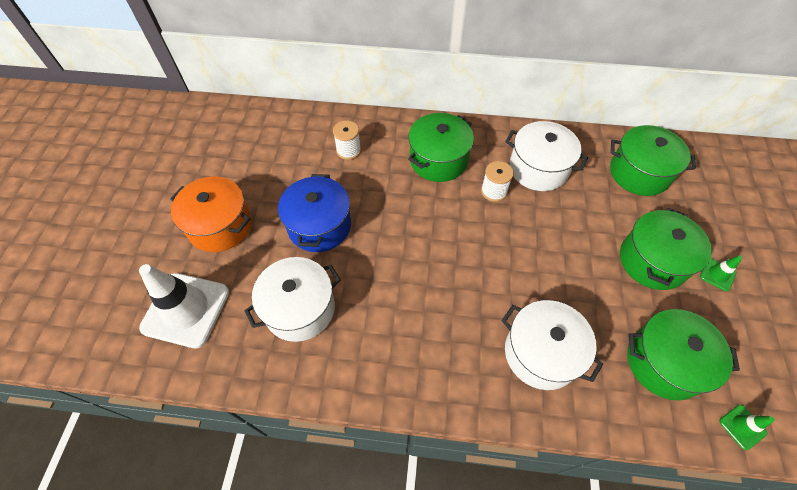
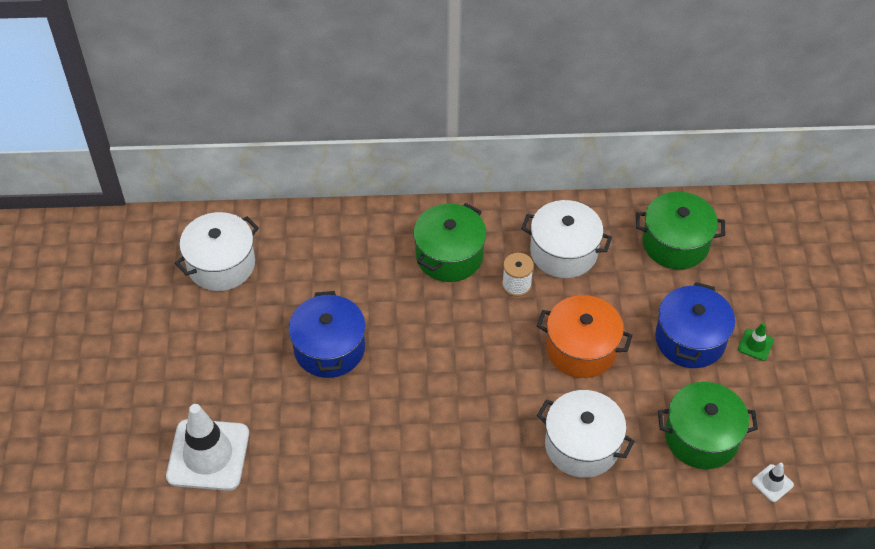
camera: 10 degrees left, 5 degrees down
orange pot [170,177,252,252] -> orange pot moved to [537,295,633,378]
white pot [244,257,341,342] -> white pot moved to [175,212,259,291]
white spool [333,120,361,160] -> none
green pot [620,208,712,290] -> blue pot [655,282,735,368]
green traffic cone [719,405,775,450] -> white traffic cone [752,463,794,502]

